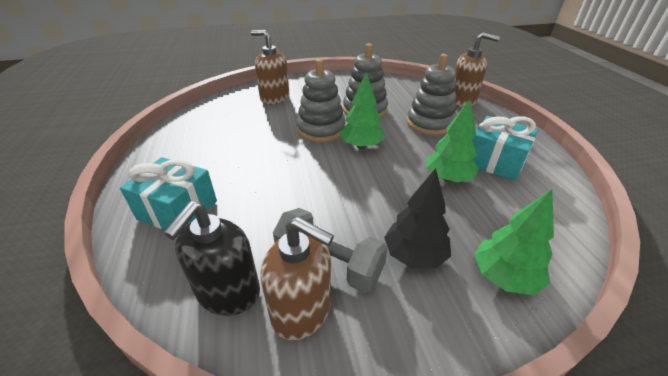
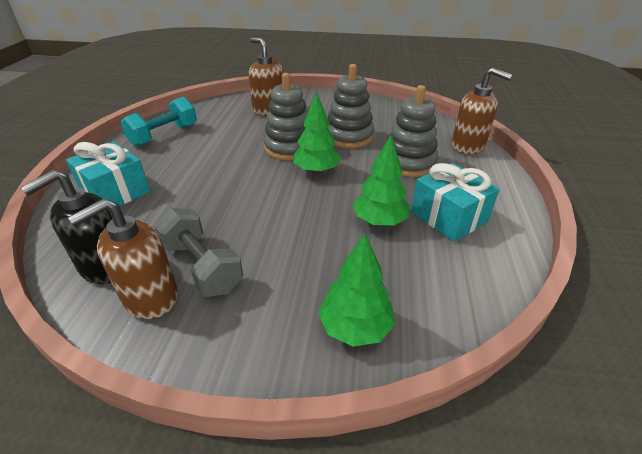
camera: 20 degrees right, 0 degrees up
brown soap dispenser [261,217,334,341] -> brown soap dispenser turned 90 degrees clockwise [68,198,178,319]
black tree [384,168,451,269] -> none
none -> turquoise dumbbell [121,97,197,147]

